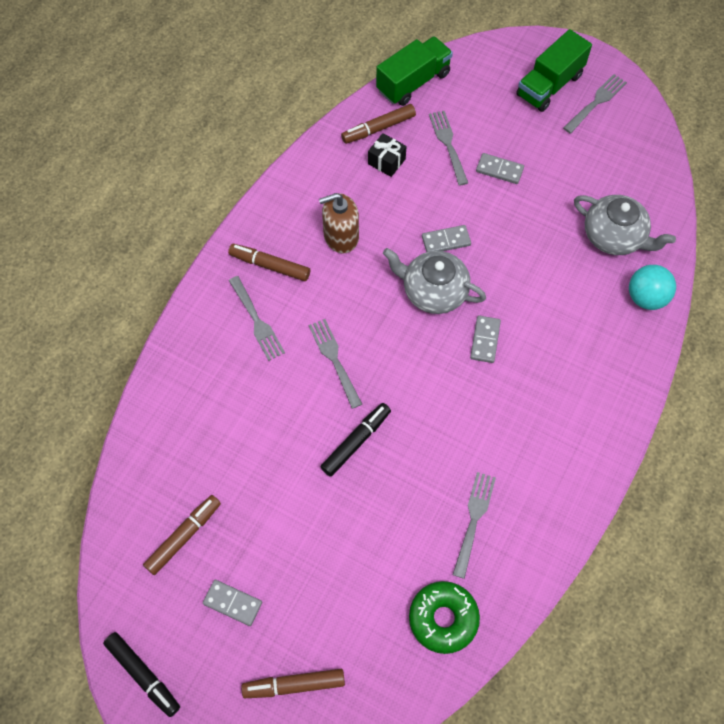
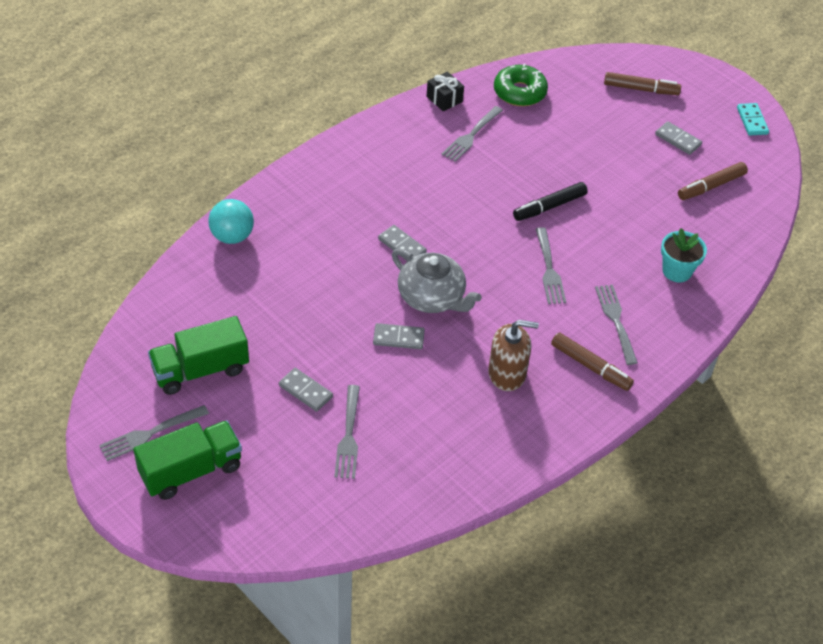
camera: 165 degrees left, 15 degrees down
black marker [103,632,180,717] -> turquoise domino [737,103,769,136]
brown marker [341,104,416,144] -> none
black gift [368,133,406,177] -> black gift moved to [426,71,464,111]
green truck [376,36,453,106] -> green truck moved to [148,316,249,395]
grey domino [470,315,501,363] -> grey domino turned 75 degrees counterclockwise [378,225,427,261]
grey teapot [574,195,676,255] -> none
none -> turquoise flower pot [661,228,707,282]

